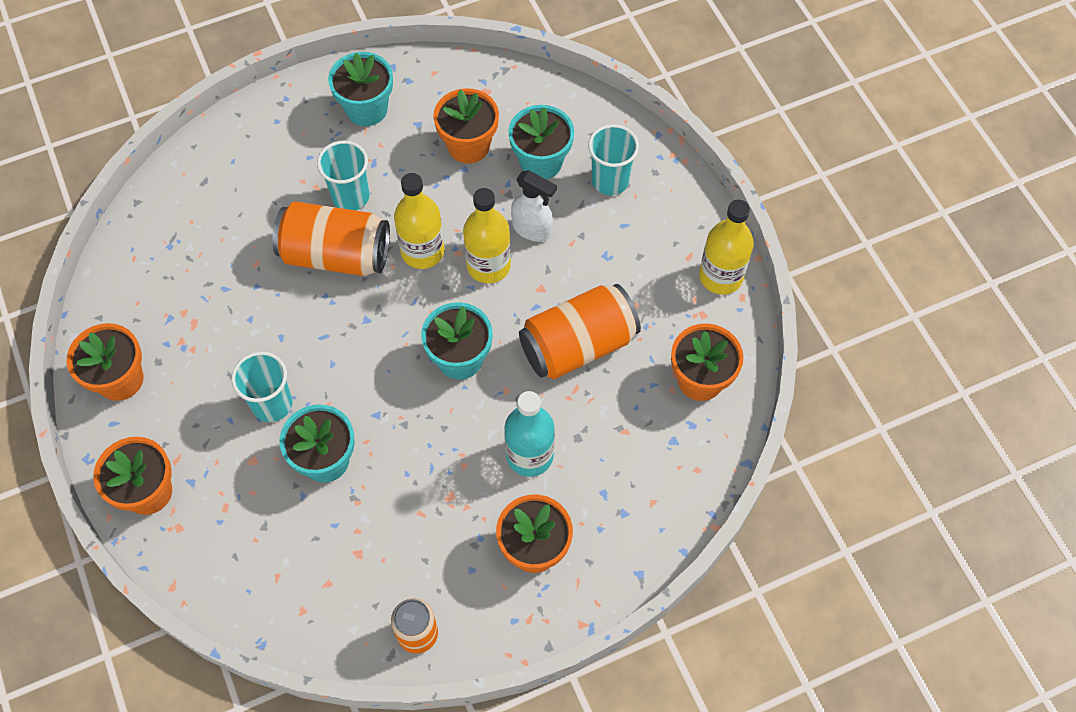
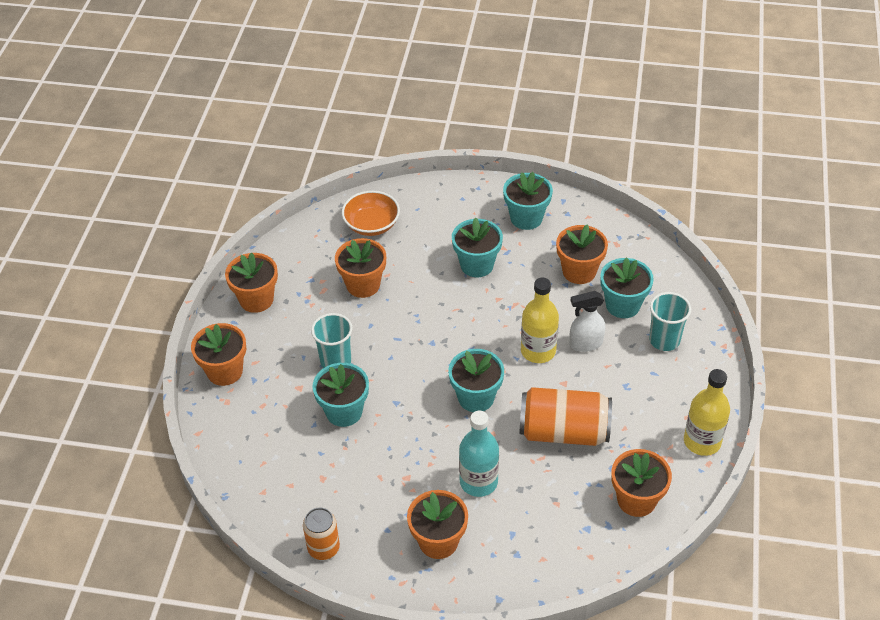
camera: 35 degrees right, 15 degrees down
orange can [273,201,390,276] -> none
turquoise cup [317,140,369,210] -> turquoise flower pot [452,217,503,277]
yellow bottle [394,173,445,269] -> none
white spray bottle [511,170,557,242] -> white spray bottle turned 105 degrees clockwise [569,291,605,352]
none -> orange flower pot [335,238,386,298]
none -> orange bowl [342,191,400,236]

